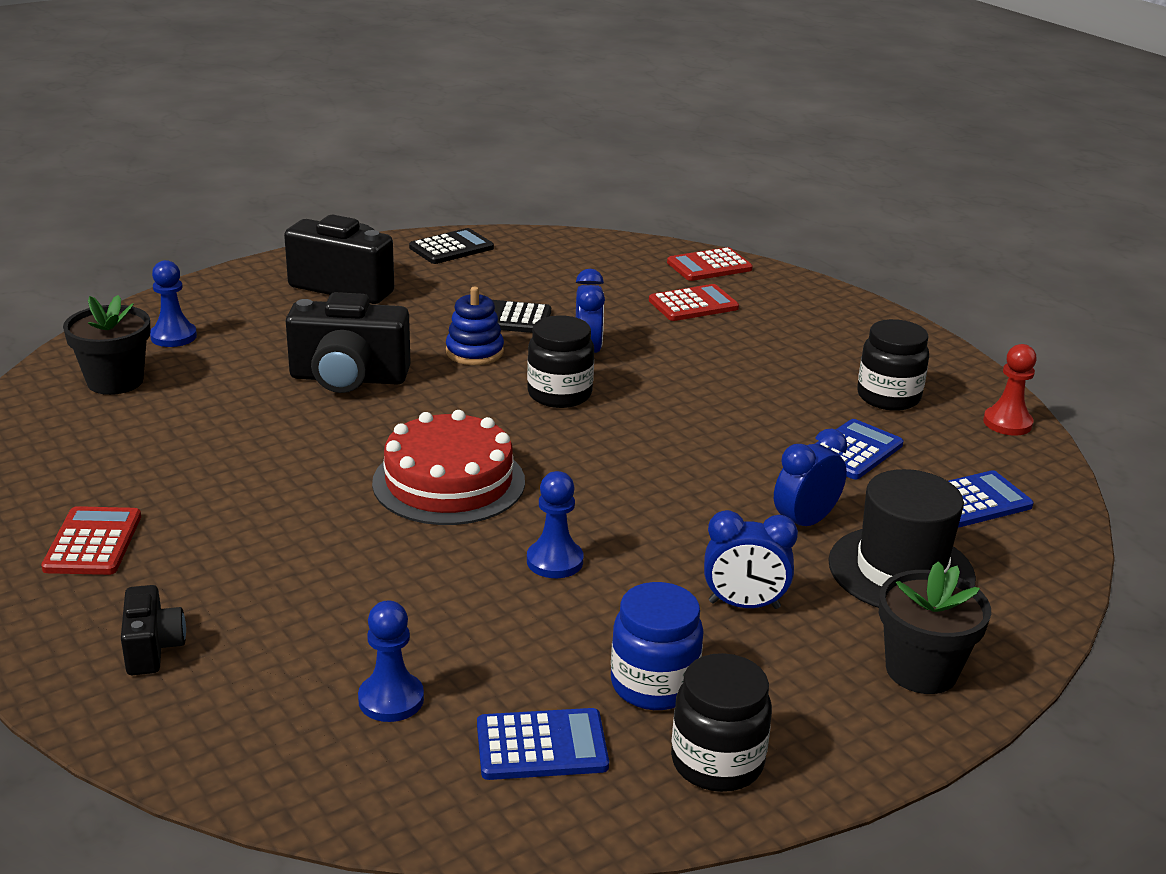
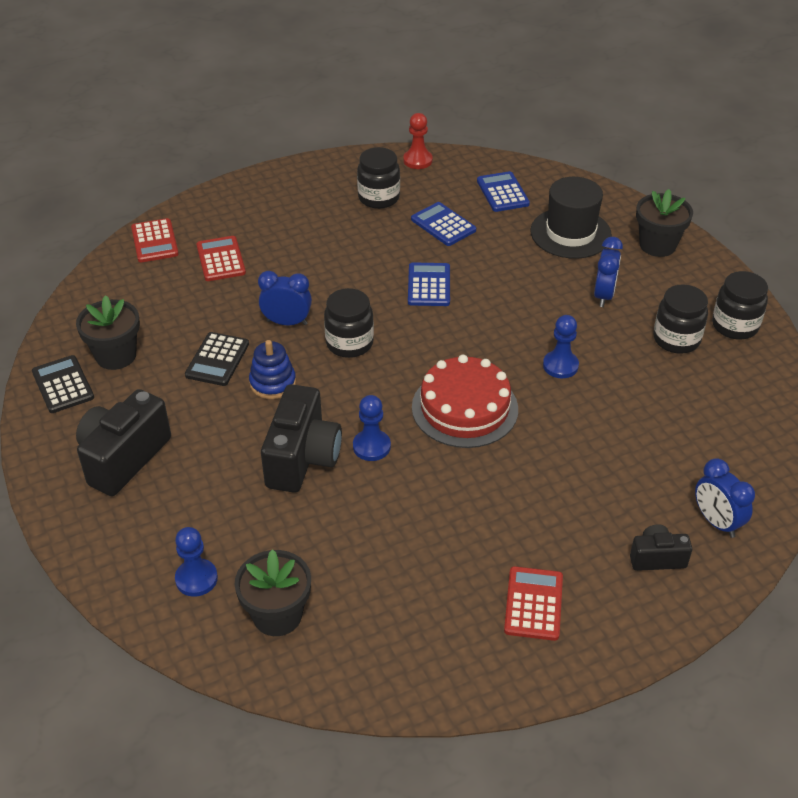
camera: 80 degrees left, 15 degrees up
red calculator [41,506,141,575] -> red calculator turned 90 degrees clockwise [504,566,563,641]
blue pawn [358,601,424,722] -> blue pawn moved to [353,395,391,461]
blue calculator [477,708,609,780] -> blue calculator moved to [408,262,450,306]
blue jar [611,582,704,710] -> black jar [653,284,708,354]
blue clock [774,428,847,526] -> blue clock moved to [695,458,755,538]
none -> black flower pot [76,295,140,370]

